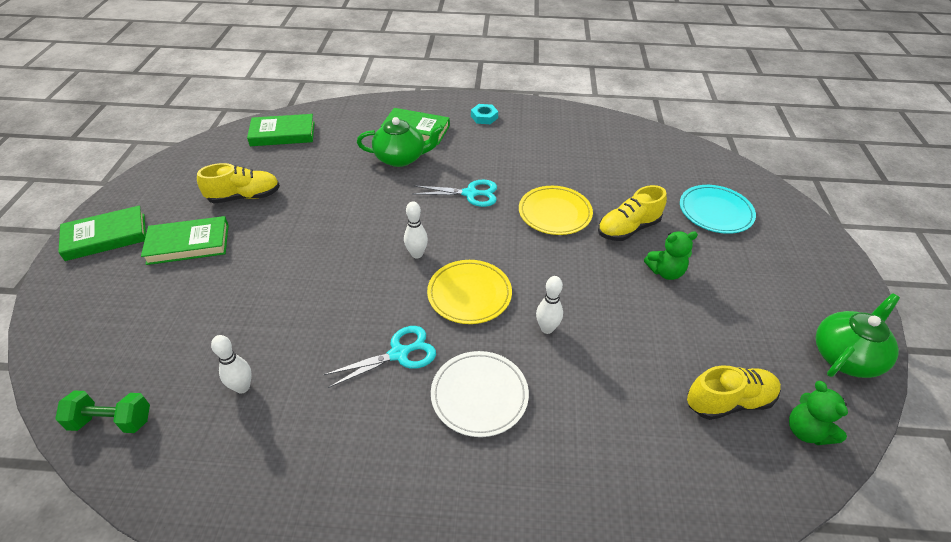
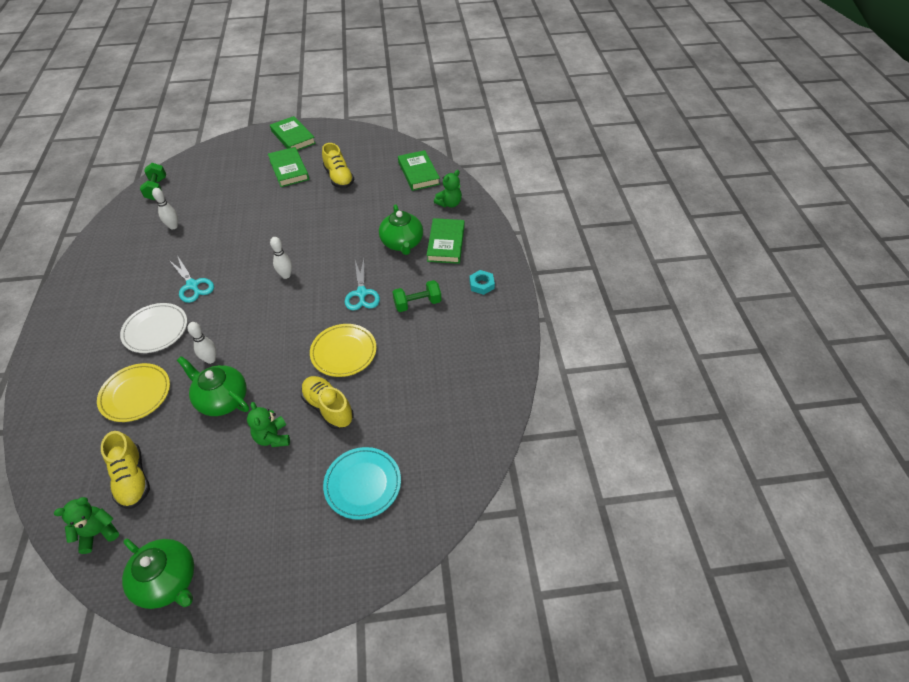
camera: 80 degrees right, 5 degrees up
yellow plate [427,260,512,324] -> yellow plate moved to [97,363,170,422]
none -> green teapot [177,356,249,416]
none -> green dumbbell [393,280,441,312]
none -> green teddy bear [434,170,462,208]

